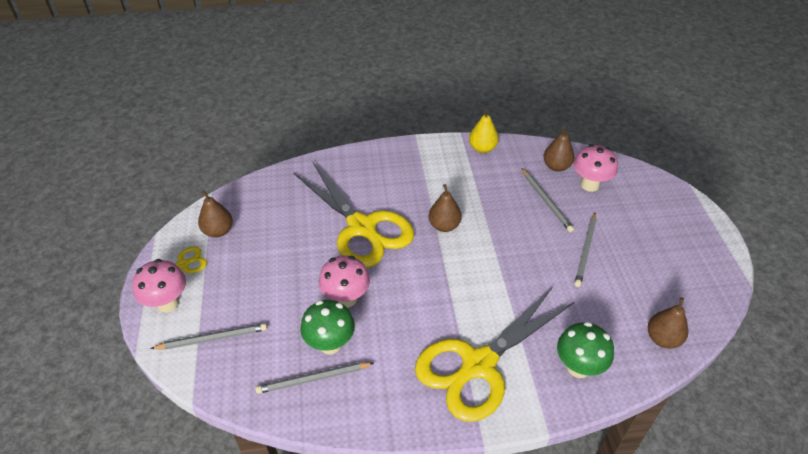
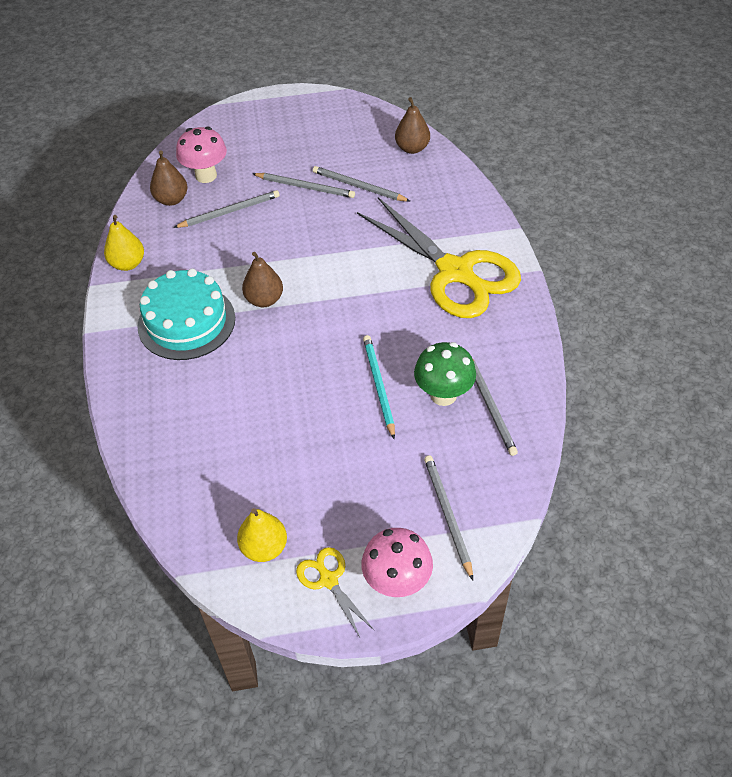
camera: 90 degrees left, 5 degrees up
brown pear [198,190,233,237] -> yellow pear [237,508,287,562]
yellow scissors [293,162,414,268] -> none
pink mushroom [319,255,370,308] -> turquoise pencil [363,335,395,439]
green mushroom [557,322,614,378] -> none
none -> turquoise cake [137,269,235,360]
none -> grey pencil [313,166,410,202]

